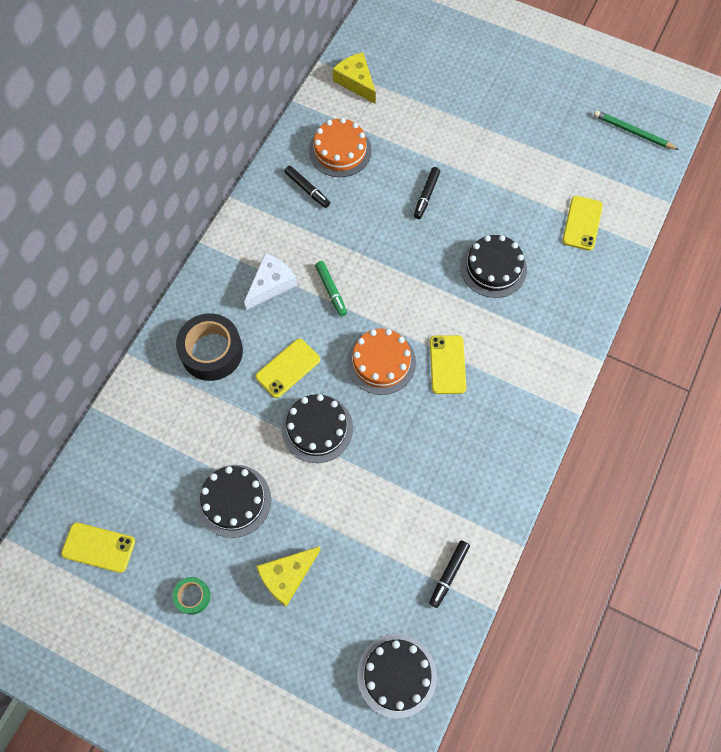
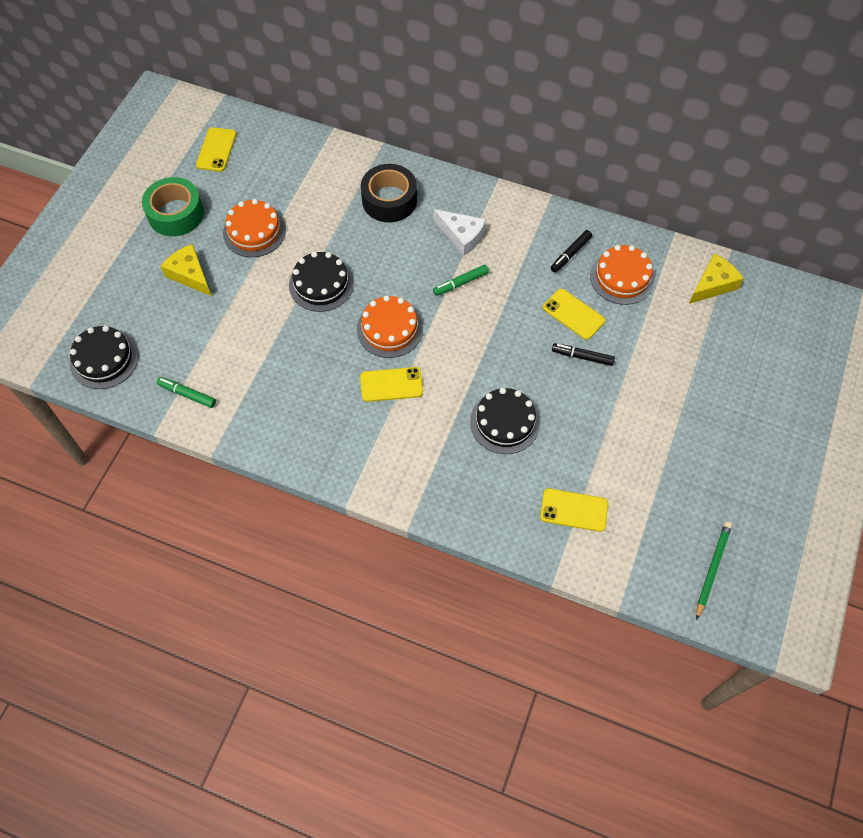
camera: 85 degrees right, 5 degrees down
green tape [173,577,210,615] -> green tape [142,177,204,236], size x1.98
black cake [197,465,271,538] -> orange cake [223,199,286,257]
yellow phone [255,338,320,398] -> yellow phone moved to [543,289,605,340]
black marker [429,540,470,608] -> green marker [157,377,216,408]

